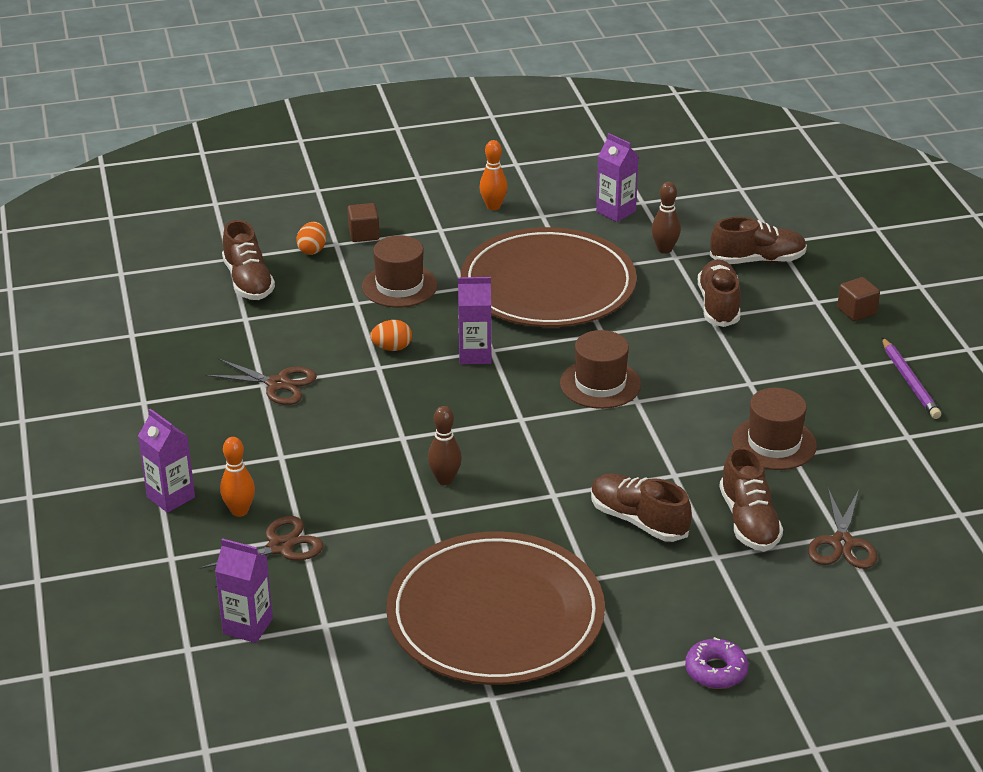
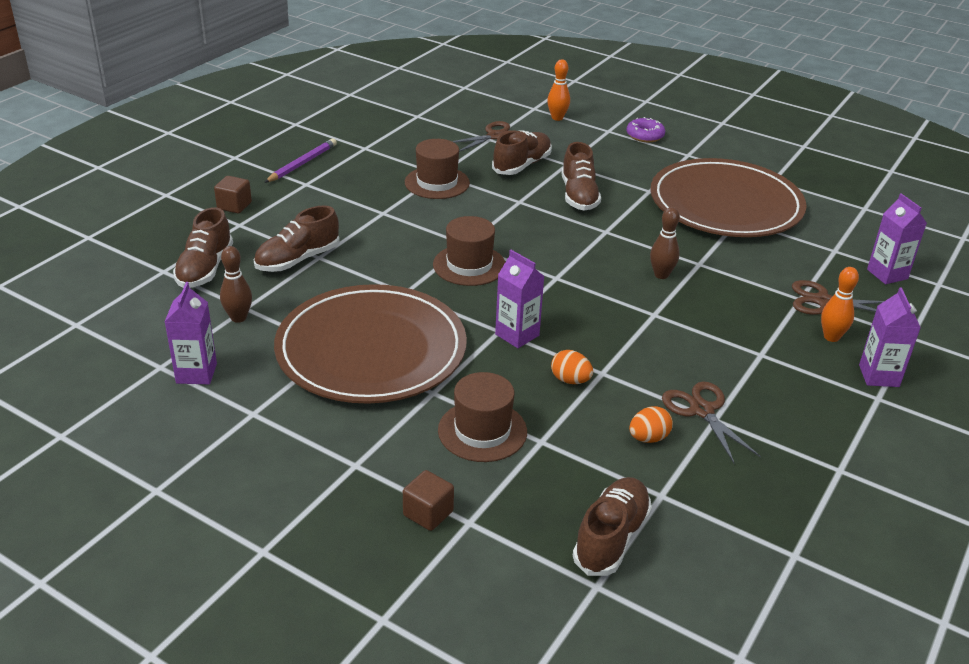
camera: 135 degrees left, 0 degrees up
orange egg [296,222,326,255] -> orange egg moved to [629,406,673,443]
orange bowling pin [480,140,508,210] -> orange bowling pin moved to [547,59,570,121]
brown shoe [710,217,807,264] -> brown shoe turned 120 degrees counterclockwise [173,207,233,288]

